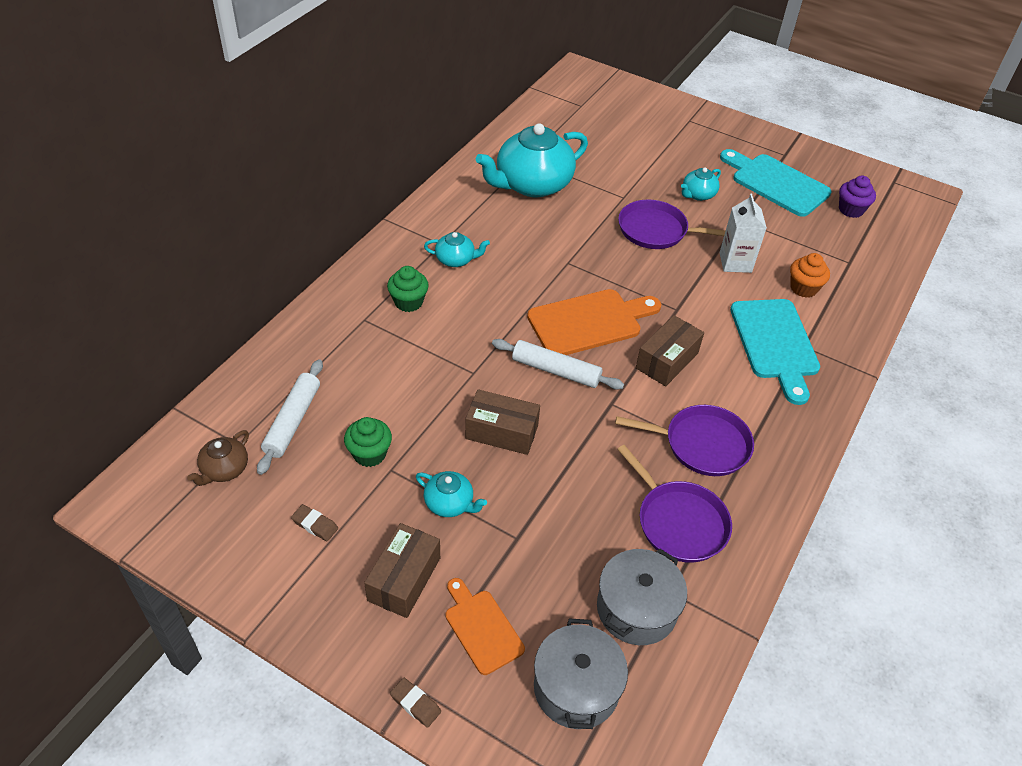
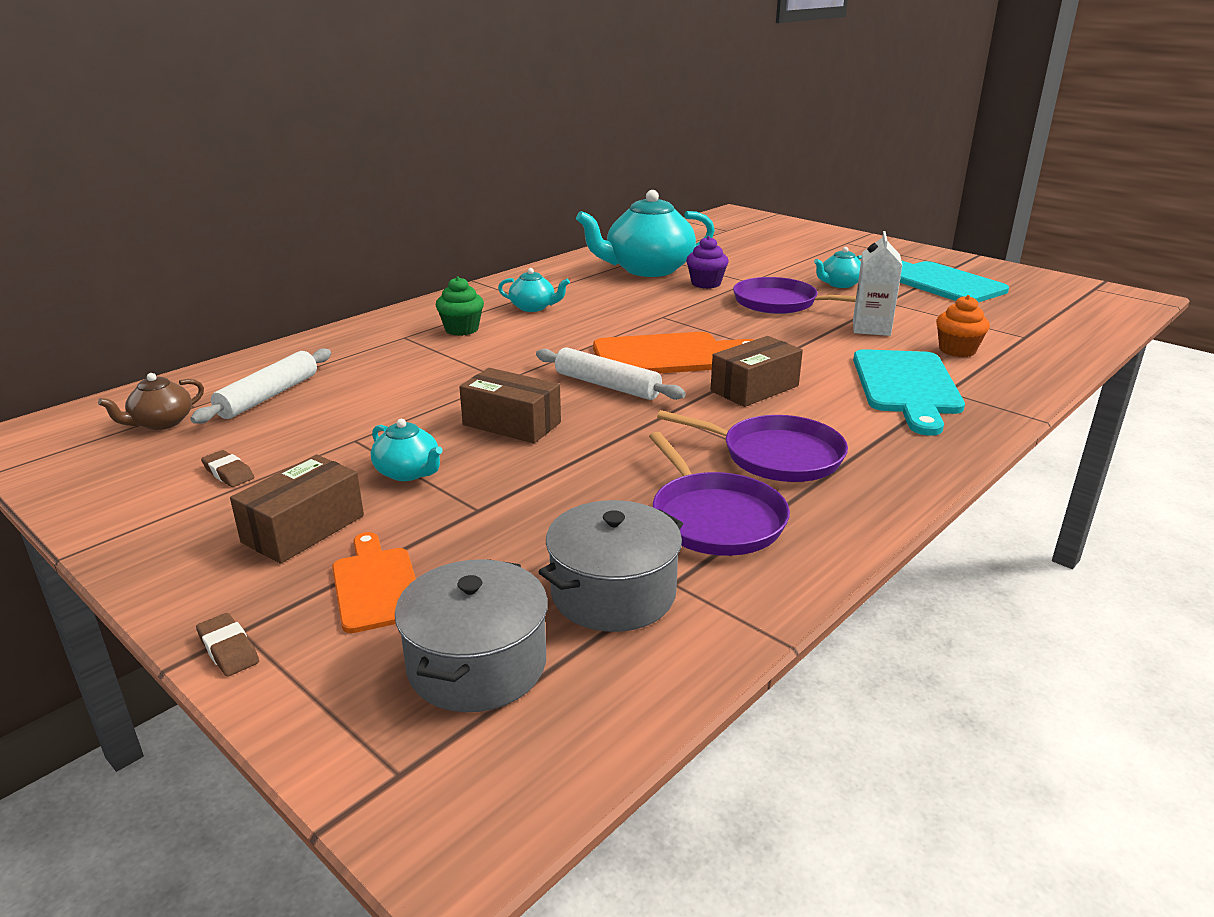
camera: 15 degrees right, 20 degrees down
green cupcake [344,417,392,467] -> none
purple cupcake [839,176,876,218] -> purple cupcake moved to [686,236,729,289]

